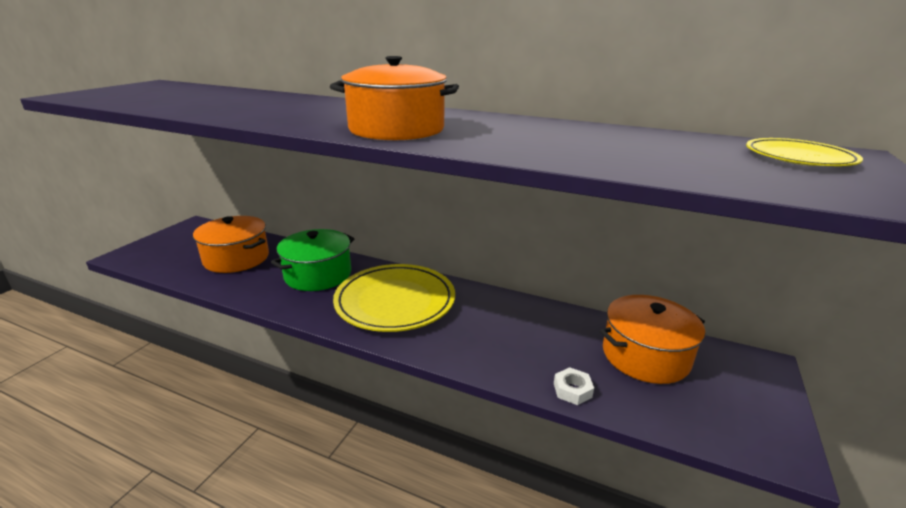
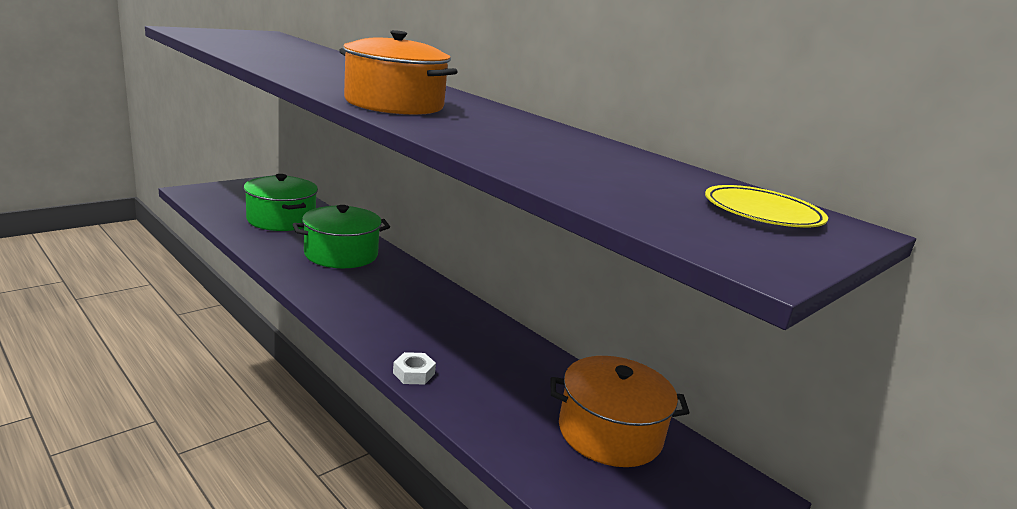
camera: 20 degrees right, 5 degrees down
orange pot [193,216,269,273] -> green pot [244,174,318,231]
yellow plate [333,264,455,332] -> none
white nut [554,367,594,405] -> white nut moved to [393,352,436,384]

